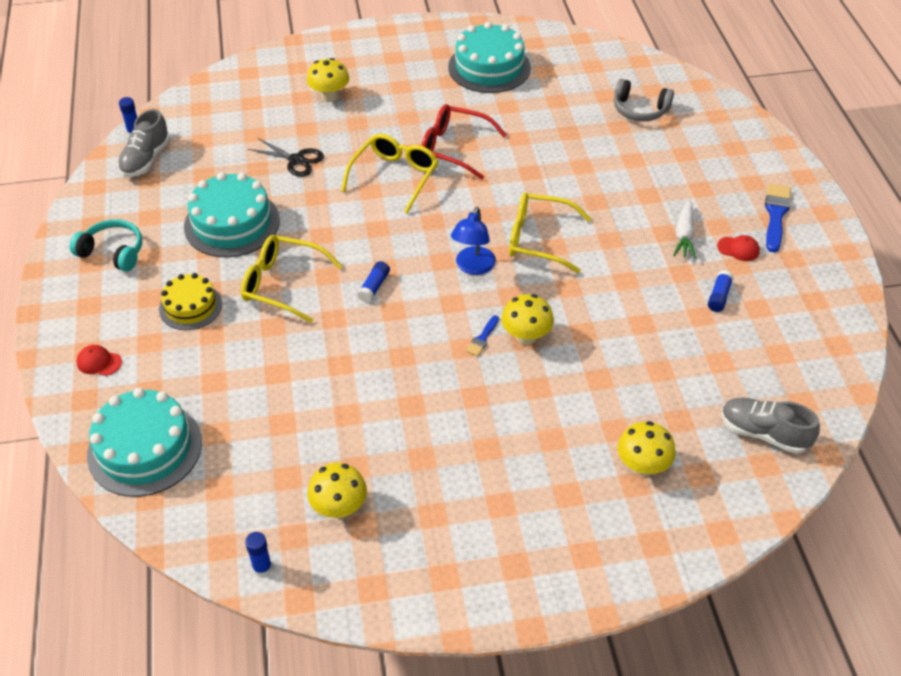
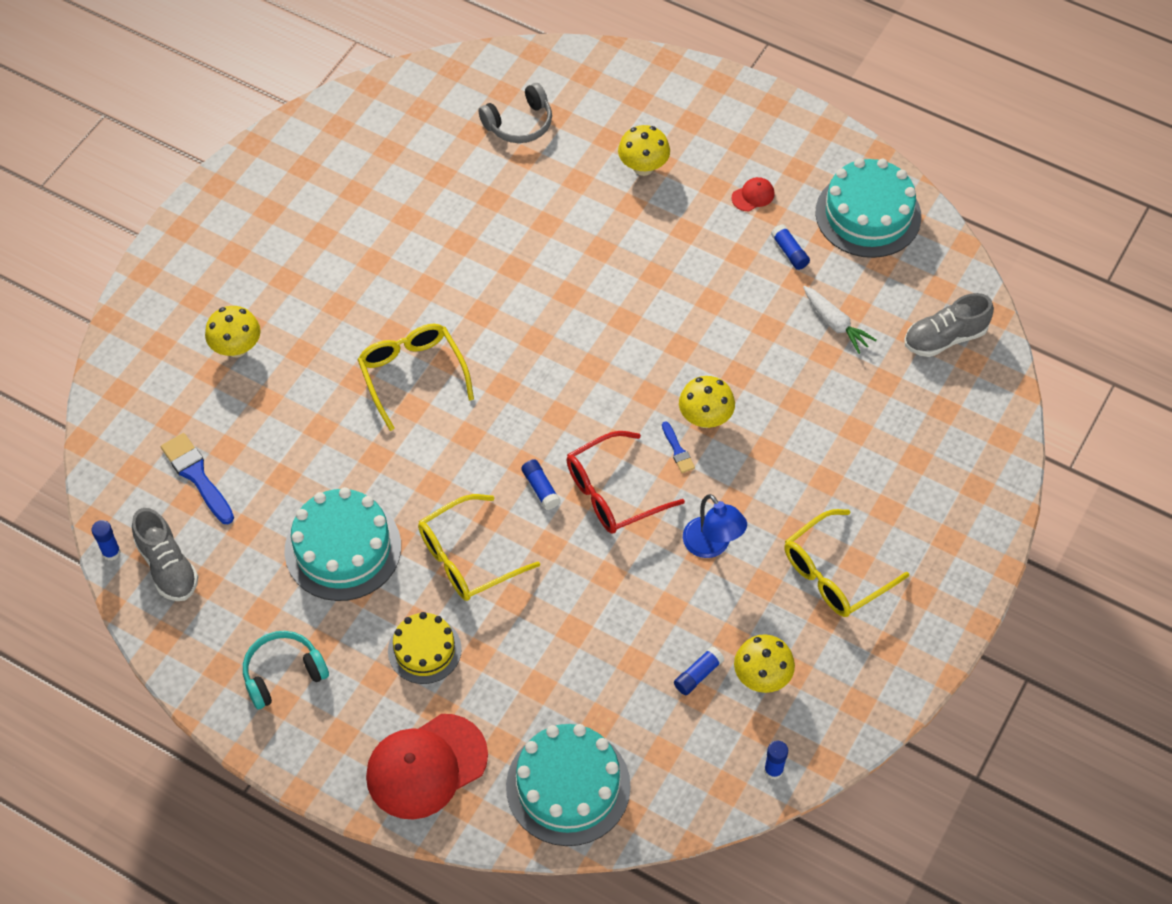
camera: 50 degrees left, 10 degrees up
red cap [76,345,122,376] -> red cap [366,714,488,820], size x2.38
black scissors [248,138,324,177] -> none
red glasses [421,104,507,180] -> red glasses moved to [566,431,685,534]
turquoise cake [448,22,531,93] -> turquoise cake moved to [816,158,921,258]
blue lamp [451,207,496,275] -> blue lamp moved to [683,494,747,558]
yellow glasses [509,193,591,273] -> yellow glasses moved to [784,509,909,617]
yellow mushroom [617,421,676,476] -> yellow mushroom moved to [618,125,670,176]
white carrot [673,200,696,259] -> white carrot moved to [803,286,877,354]
blue brush [765,184,791,253] -> blue brush moved to [161,433,234,524]
none -> blue glue stick [674,646,724,695]

